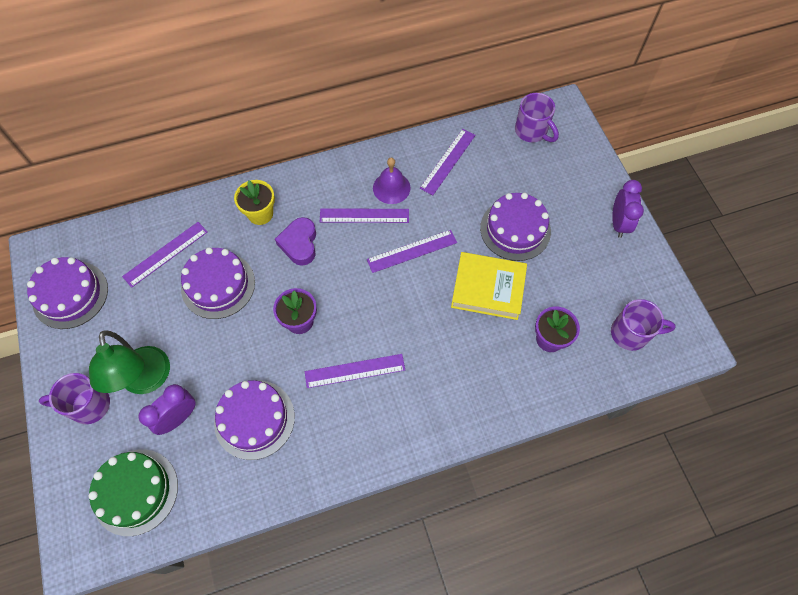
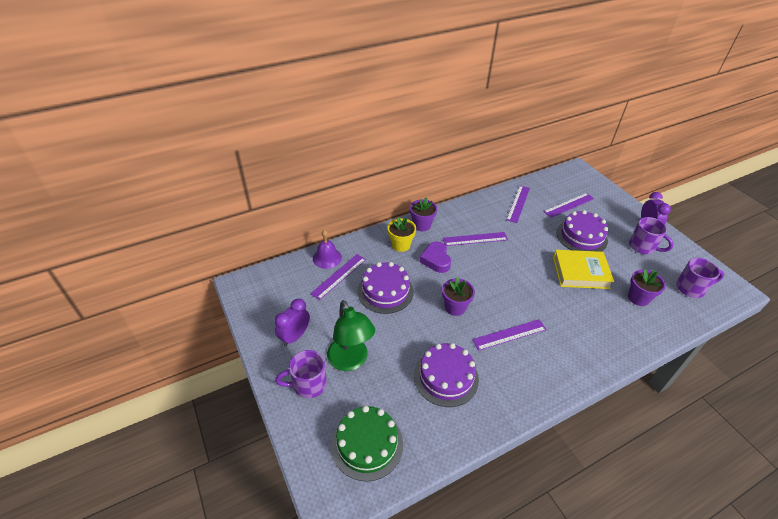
camera: 10 degrees left, 20 degrees down
purple cake [27,257,108,329] -> none
purple clock [139,384,196,435] -> purple clock moved to [274,299,310,346]
purple ruler [367,230,457,273] -> purple ruler moved to [543,193,594,218]
purple bell [373,158,411,204] -> purple bell moved to [313,230,342,269]
purple mug [515,93,559,142] -> purple mug moved to [629,217,674,254]
none -> purple flower pot [410,197,437,231]

